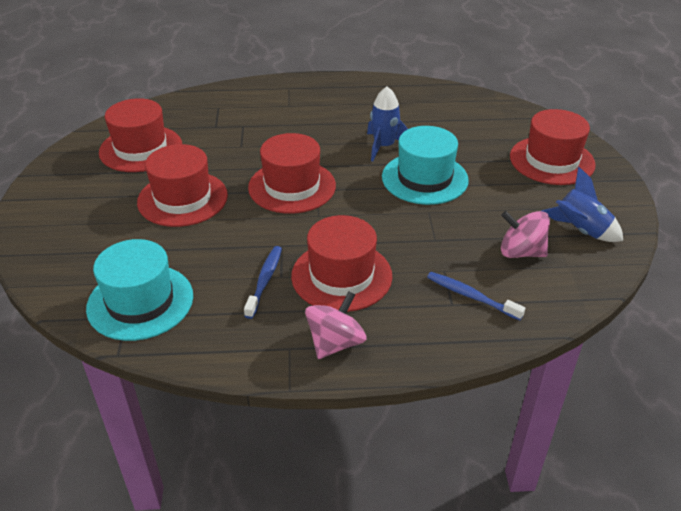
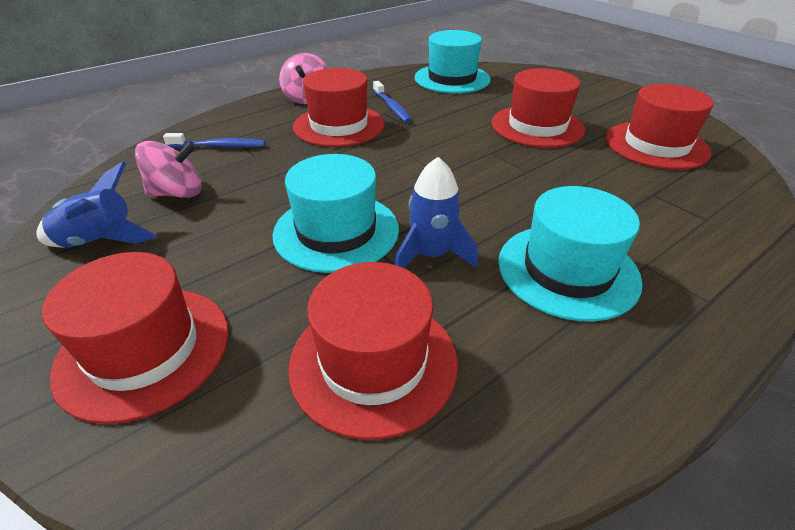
camera: 145 degrees right, 0 degrees up
red hat [248,133,336,214] -> red hat moved to [288,262,458,440]
none -> turquoise hat [498,186,643,322]

